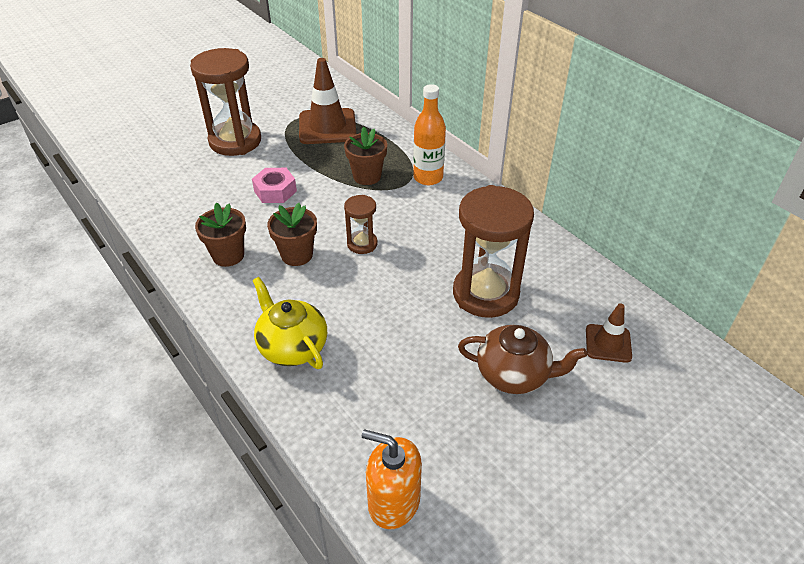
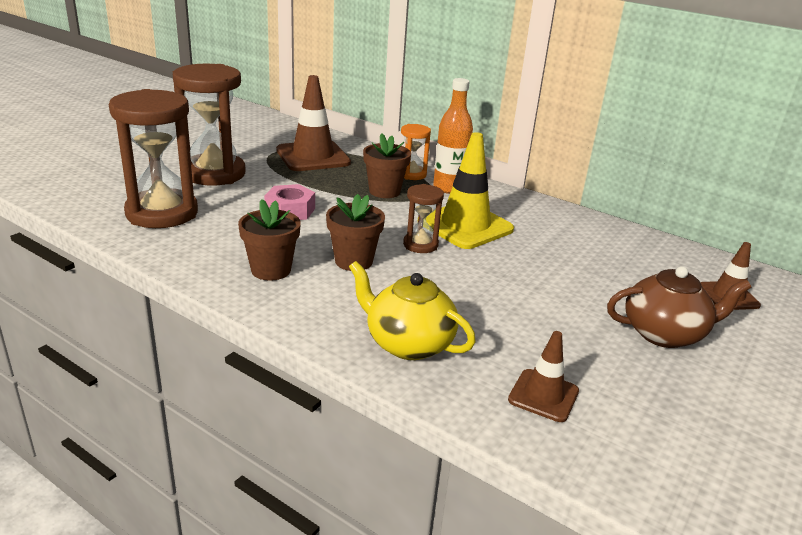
camera: 20 degrees left, 15 degrees down
orange soap dispenser [362,430,422,529] -> none
brown hourglass [453,185,534,318] -> brown hourglass moved to [109,89,198,228]
none -> orange hourglass [401,124,431,180]
none -> yellow traffic cone [418,132,514,249]
none -> brown traffic cone [508,331,579,422]

